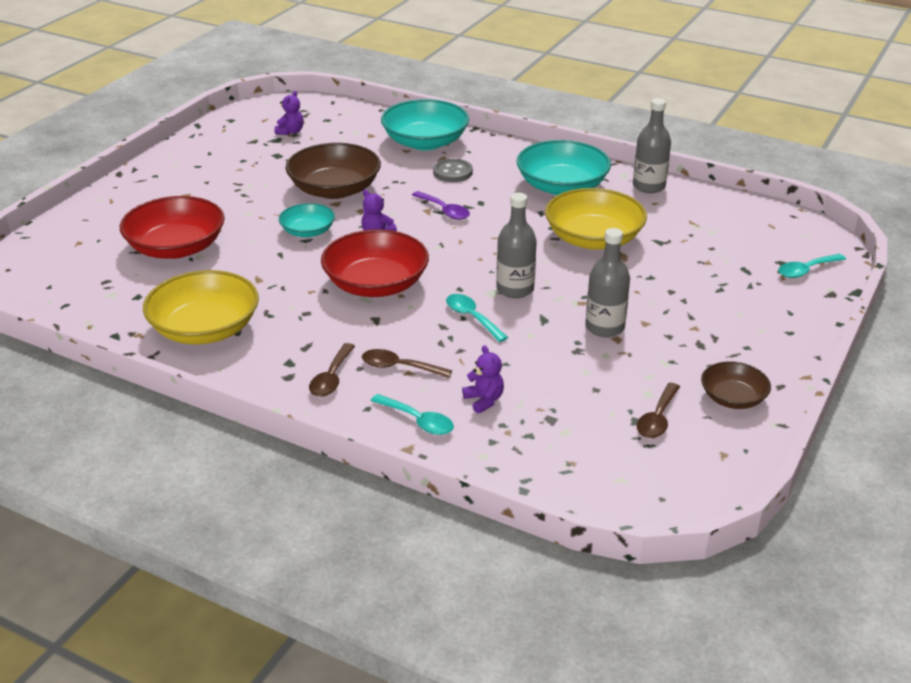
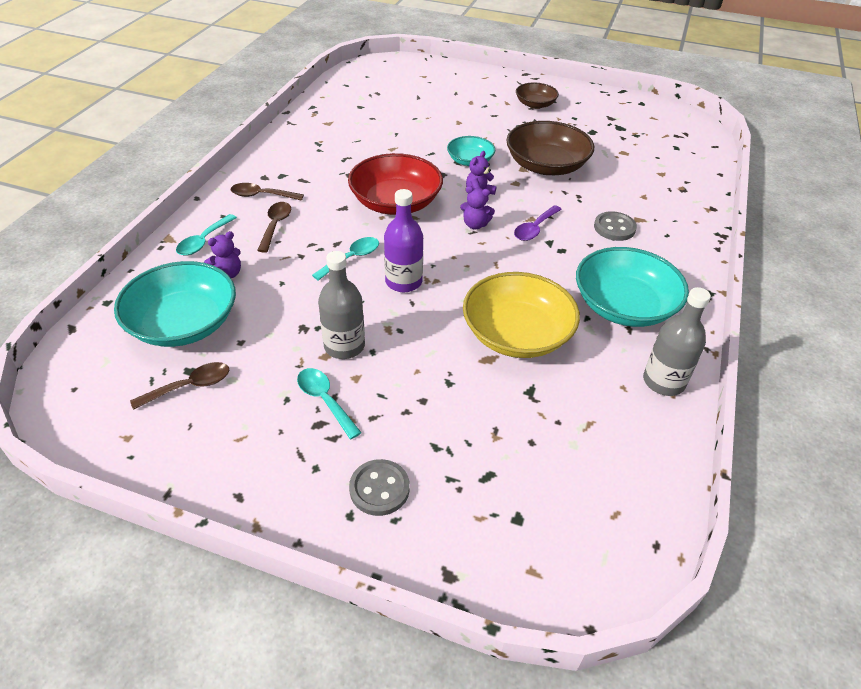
camera: 80 degrees right, 10 degrees up
red bowl [120,196,225,259] -> none
yellow bowl [143,270,259,344] -> none
purple teddy bear [275,91,304,135] -> purple teddy bear moved to [460,186,495,229]
turquoise bowl [381,99,469,150] -> turquoise bowl moved to [114,261,236,347]
grey bottle [496,193,537,298] -> purple bottle [384,189,423,292]
brown spoon [637,383,680,438] -> brown spoon turned 135 degrees clockwise [130,362,229,410]
brown bowl [701,361,771,409] -> brown bowl moved to [516,83,559,109]
turquoise spoon [778,254,846,278] -> turquoise spoon moved to [297,368,362,439]
none -> grey button [349,459,410,516]

